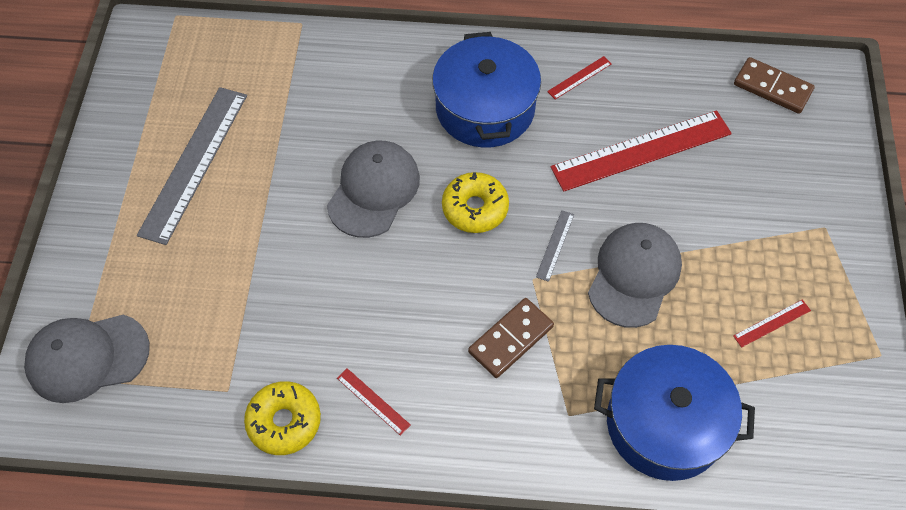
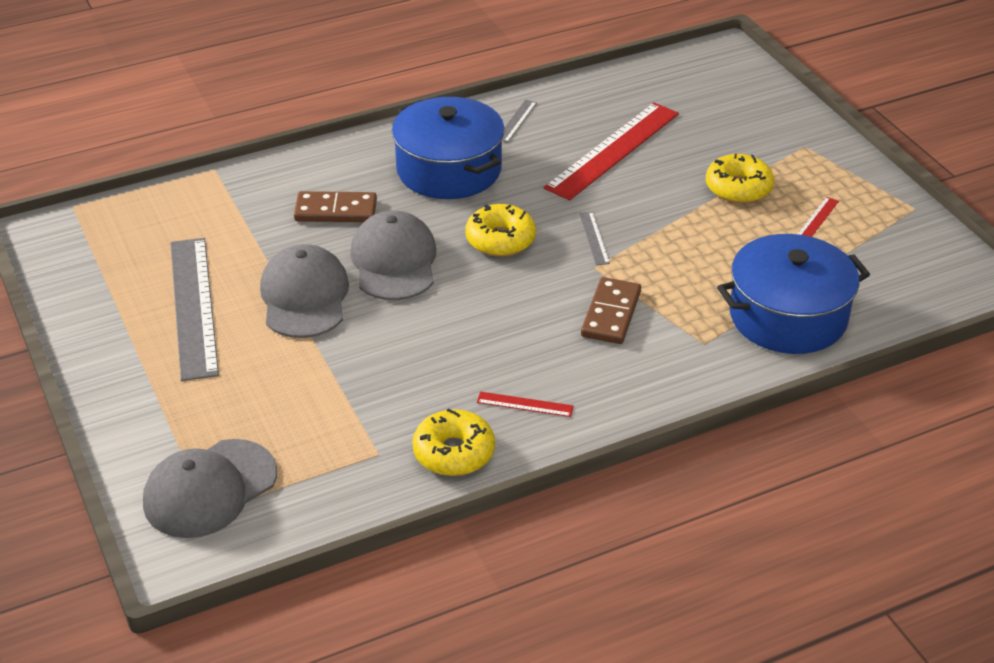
camera: 30 degrees left, 20 degrees down
red ruler [547,56,612,100] -> grey ruler [502,100,537,143]
grey cap [588,223,682,328] -> grey cap moved to [260,244,349,338]
brown domino [734,57,815,114] -> brown domino moved to [294,191,377,222]
none -> yellow donut [706,154,774,203]

